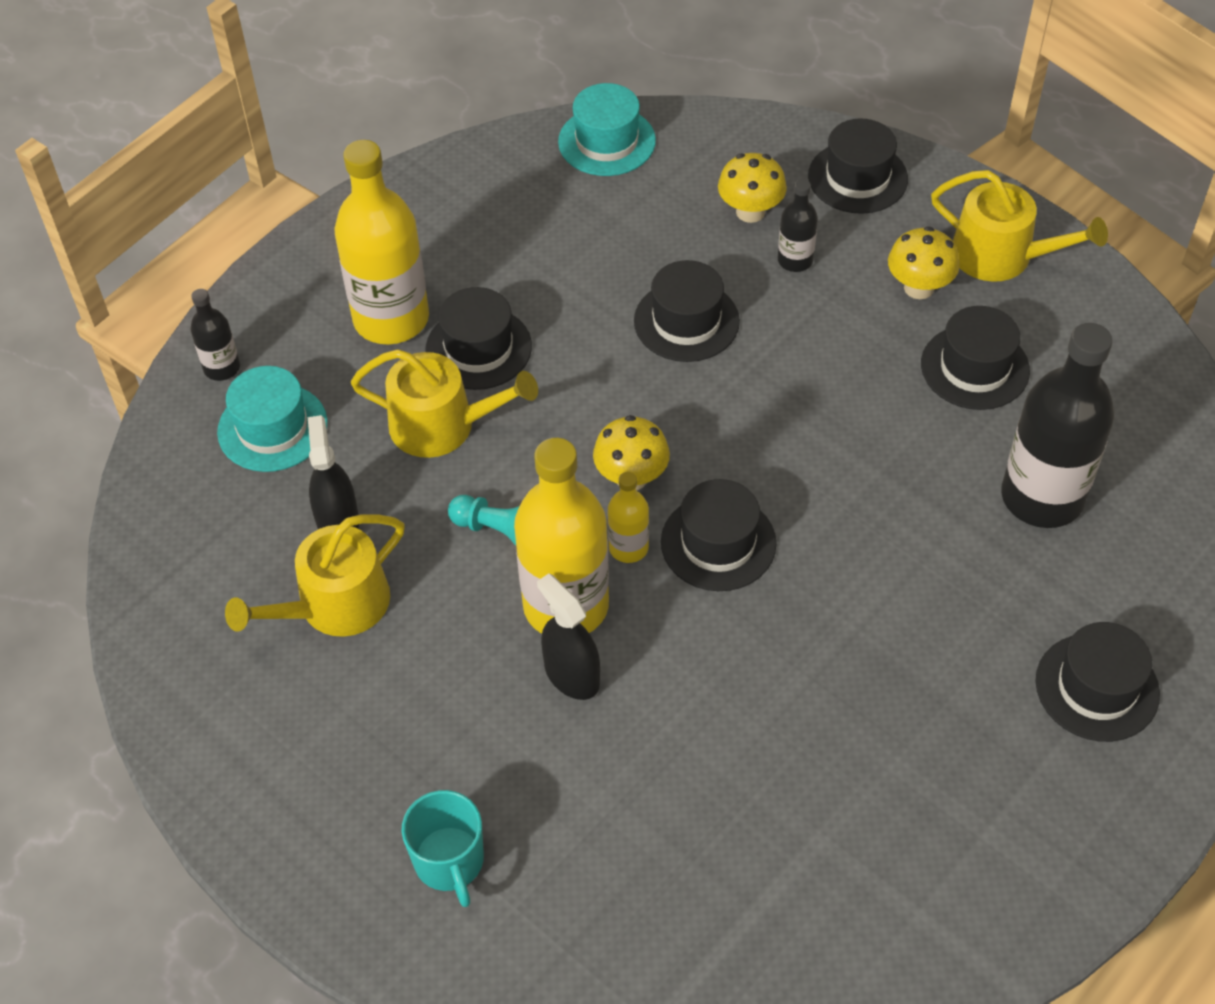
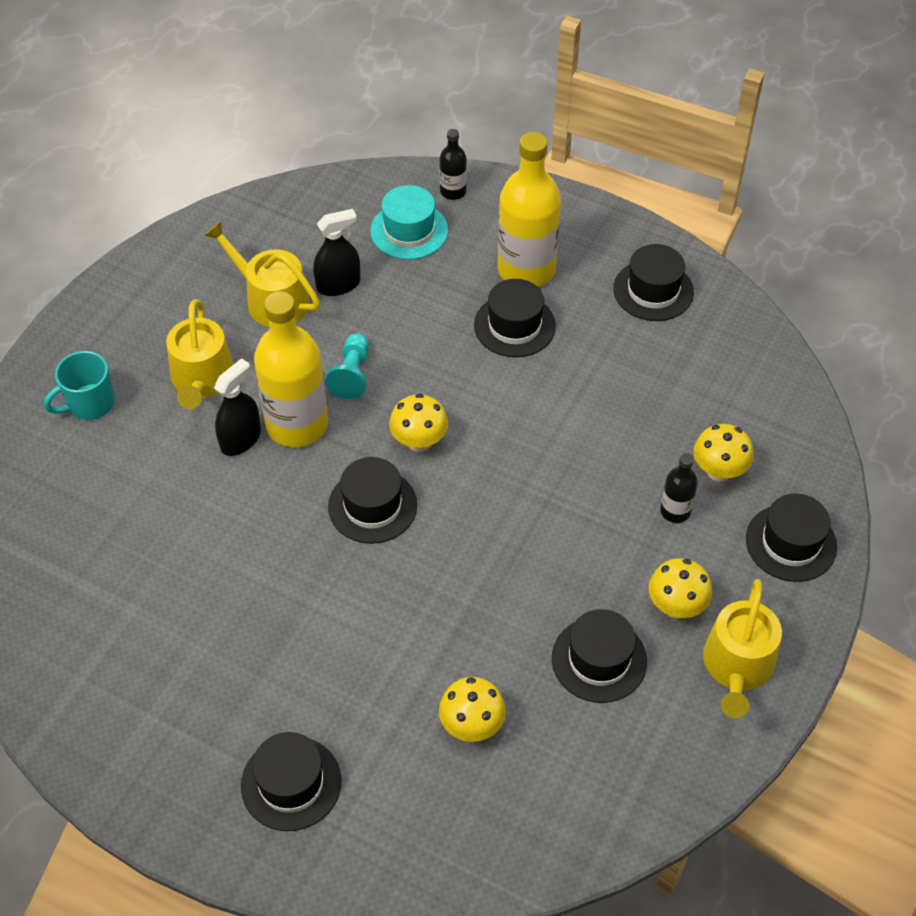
camera: 75 degrees right, 0 degrees up
yellow watering can [350,349,538,458] -> yellow watering can moved to [166,299,234,409]
turquoise hat [558,83,656,176] -> none
yellow bottle [608,472,649,563] -> none
black hat [634,260,740,362] -> black hat moved to [613,244,694,321]
black bottle [1001,323,1114,528] -> yellow mushroom [439,677,506,742]

